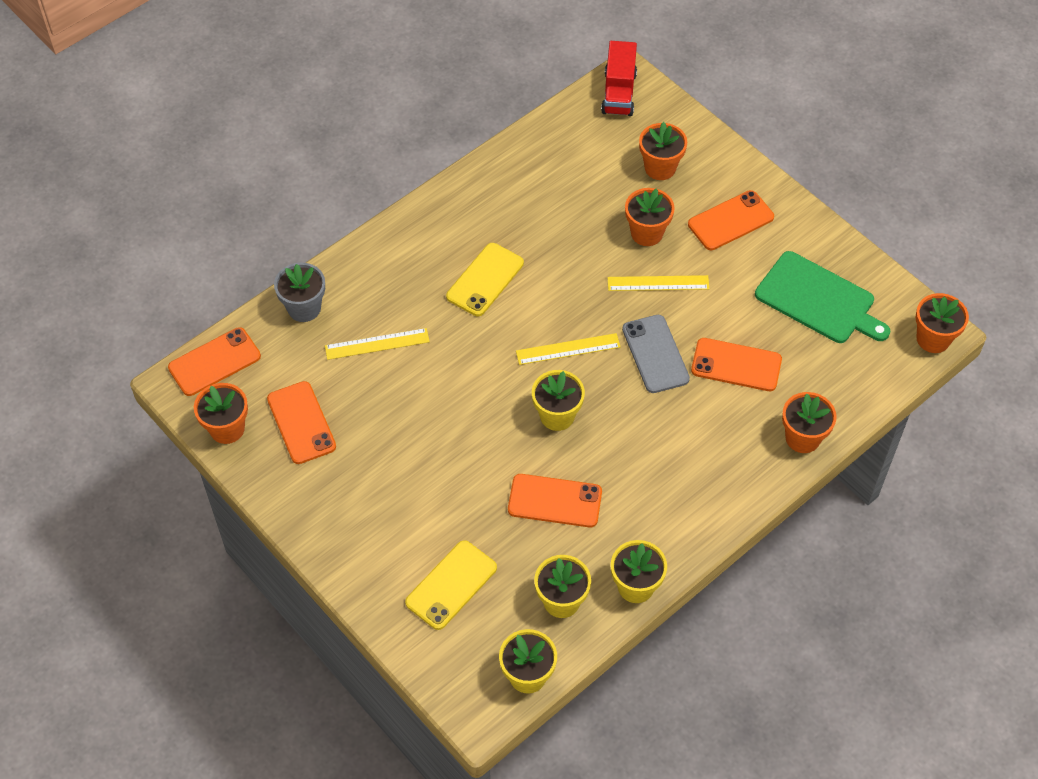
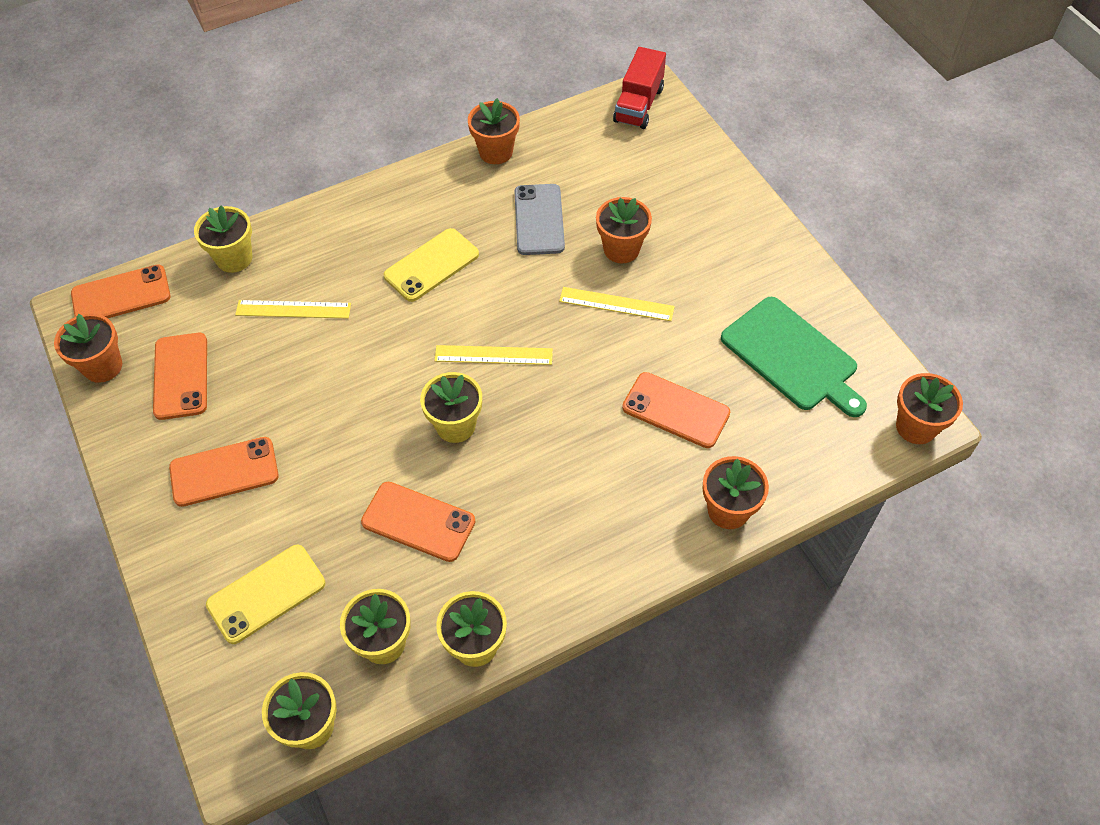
camera: 15 degrees right, 0 degrees up
grey flower pot [274,263,325,322] -> yellow flower pot [194,205,252,273]
grey phone [622,315,690,393] -> grey phone moved to [514,184,565,255]
orange flower pot [639,122,687,180] -> orange flower pot moved to [468,98,520,164]
orange phone [688,190,774,250] -> orange phone moved to [169,437,279,507]

